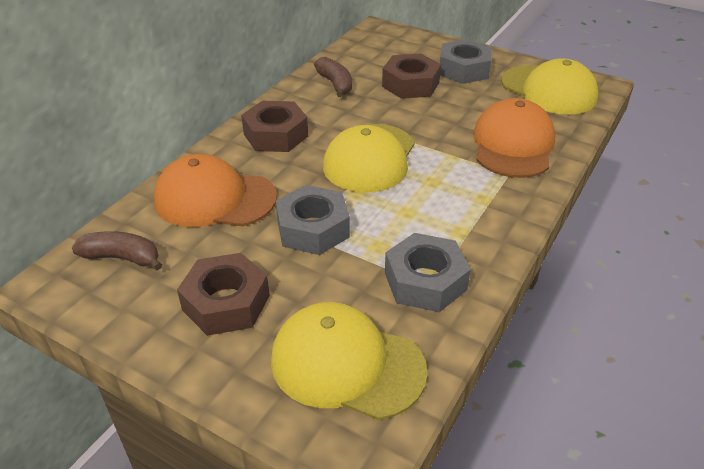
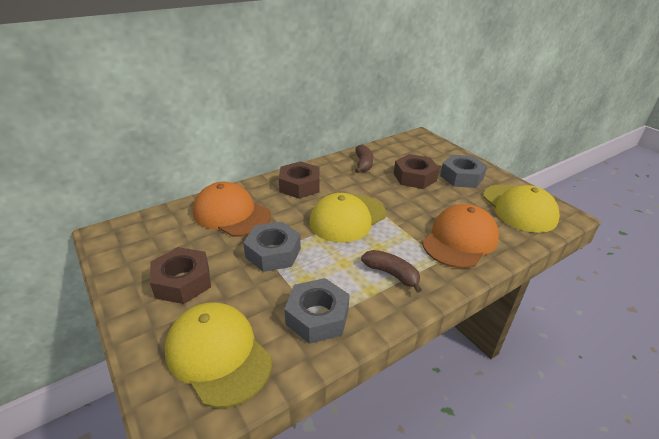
camera: 25 degrees right, 5 degrees down
brown banana [72,231,162,270] -> brown banana moved to [361,250,422,293]

